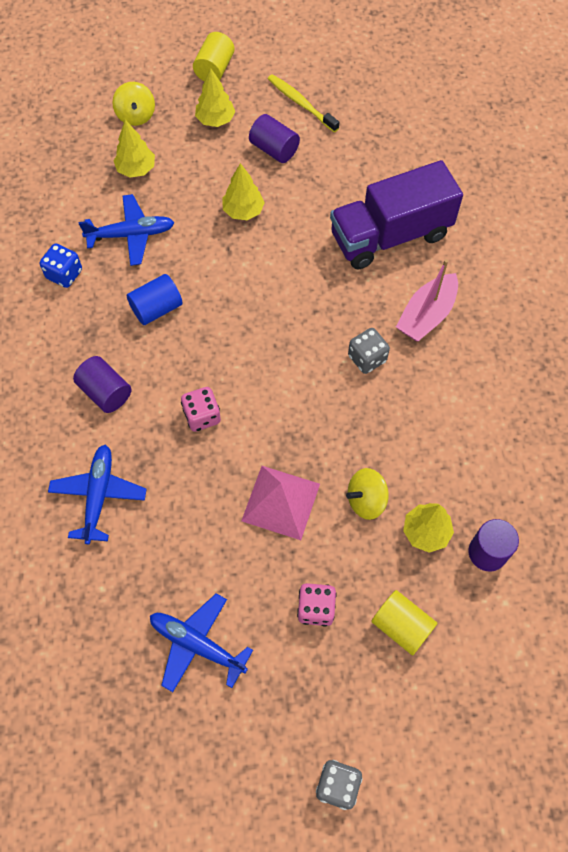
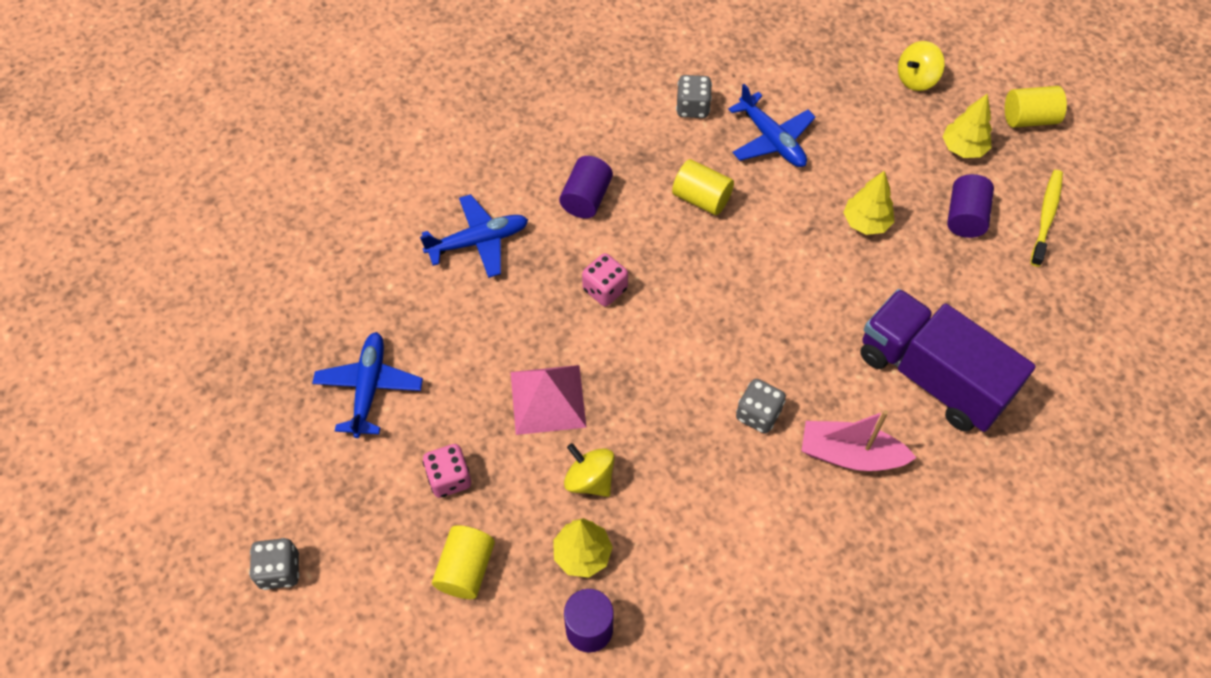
camera: 65 degrees right, 5 degrees down
blue dice [40,243,82,288] -> grey dice [676,75,712,118]
yellow tree [114,120,155,178] -> none
blue cylinder [127,274,183,325] -> yellow cylinder [672,159,734,215]

